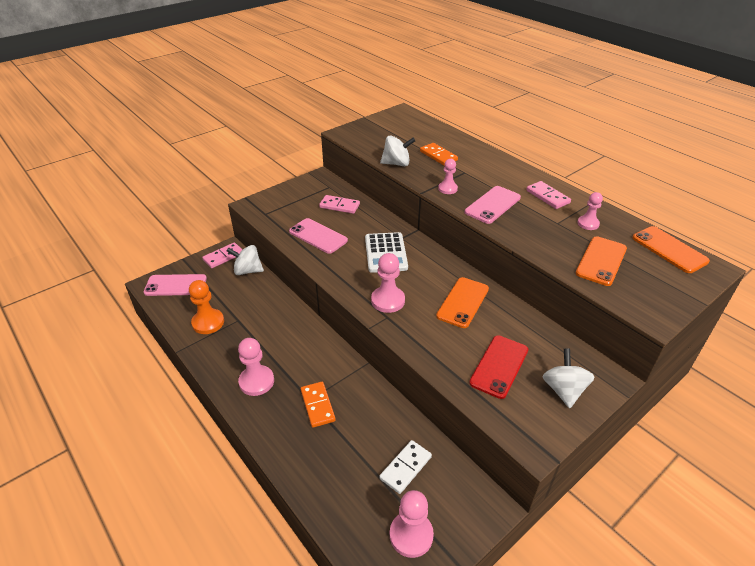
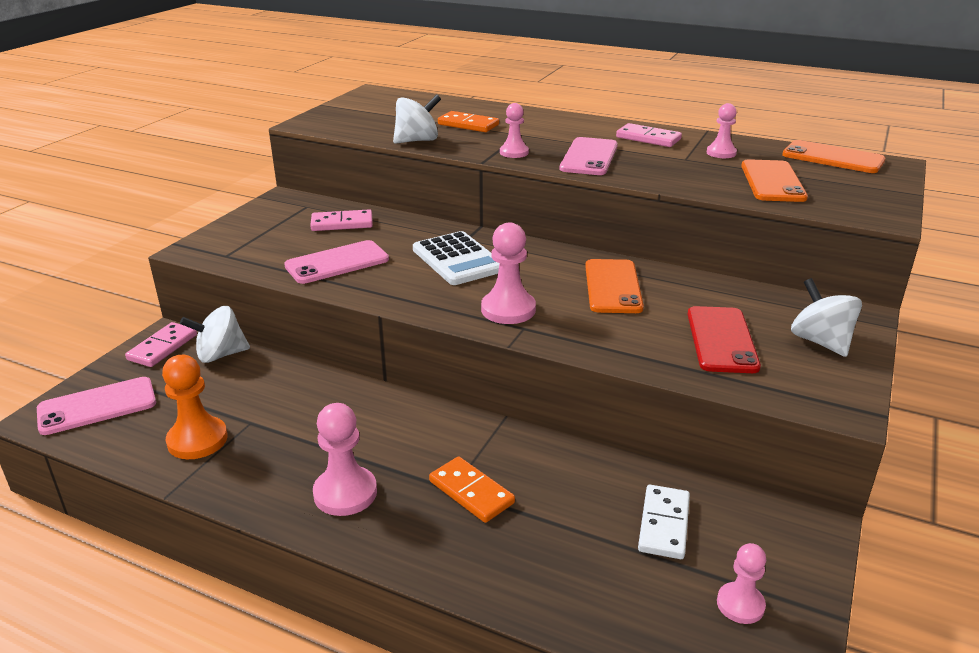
camera: 25 degrees left, 10 degrees down
pink phone [289,218,348,254] -> pink phone turned 45 degrees counterclockwise [284,240,389,284]
pink pawn [390,490,434,558] -> pink pawn [717,543,766,624], size x0.63

